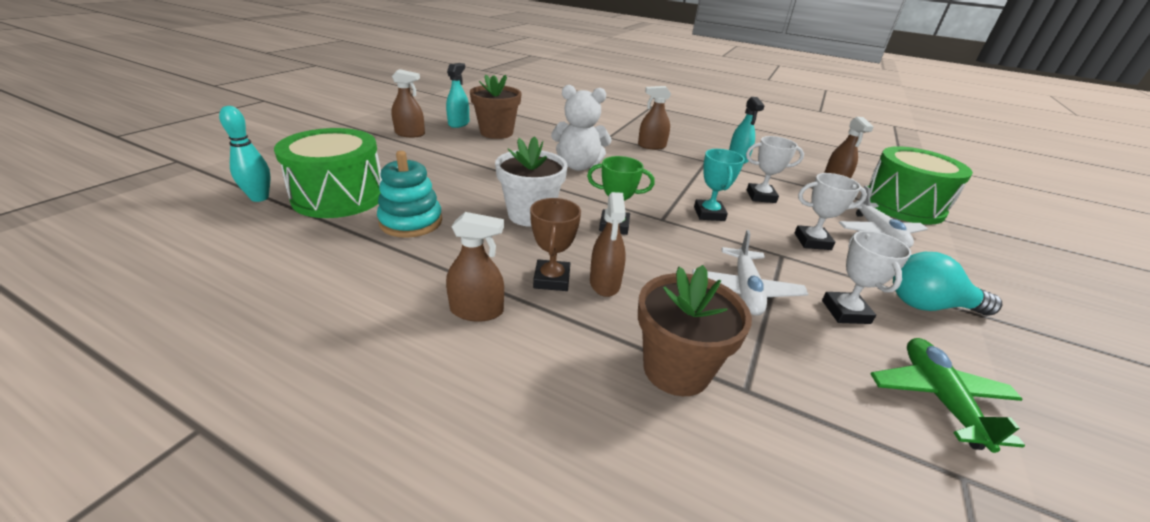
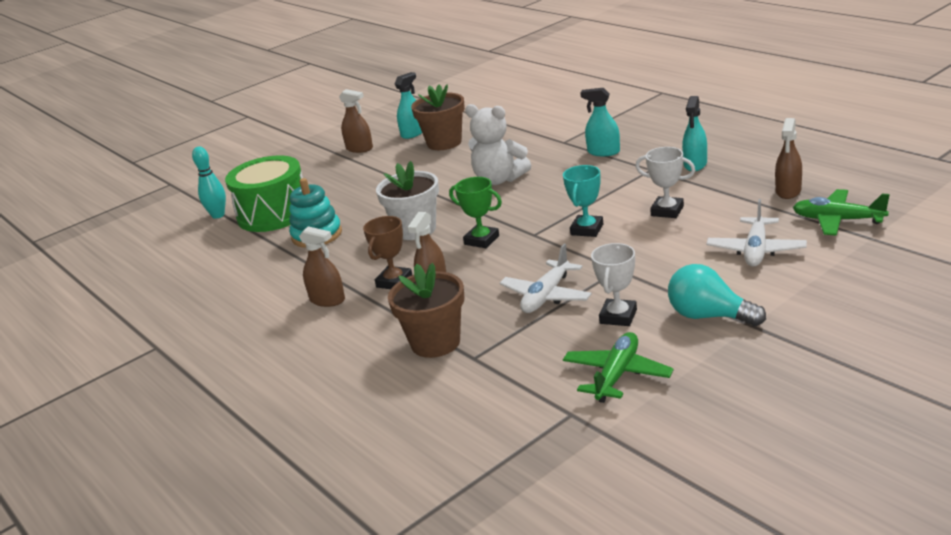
camera: 30 degrees right, 5 degrees down
brown spray bottle [638,86,671,150] -> turquoise spray bottle [580,88,620,156]
white trophy [794,173,867,250] -> none
green drum [867,146,973,225] -> green plane [793,189,890,236]

